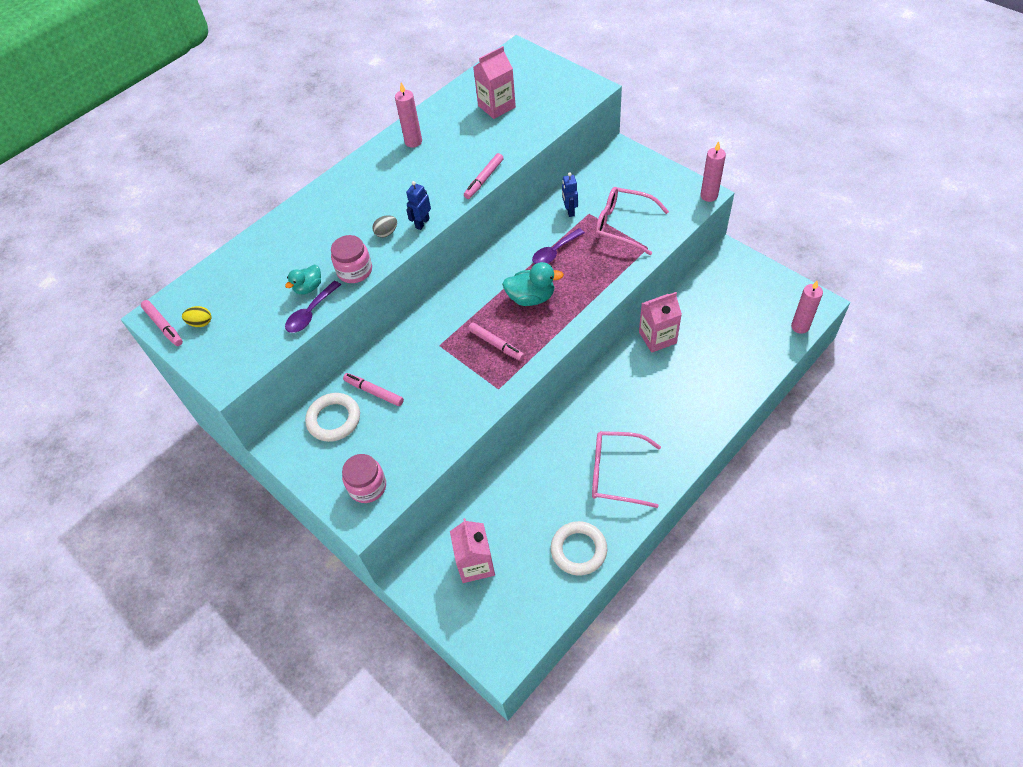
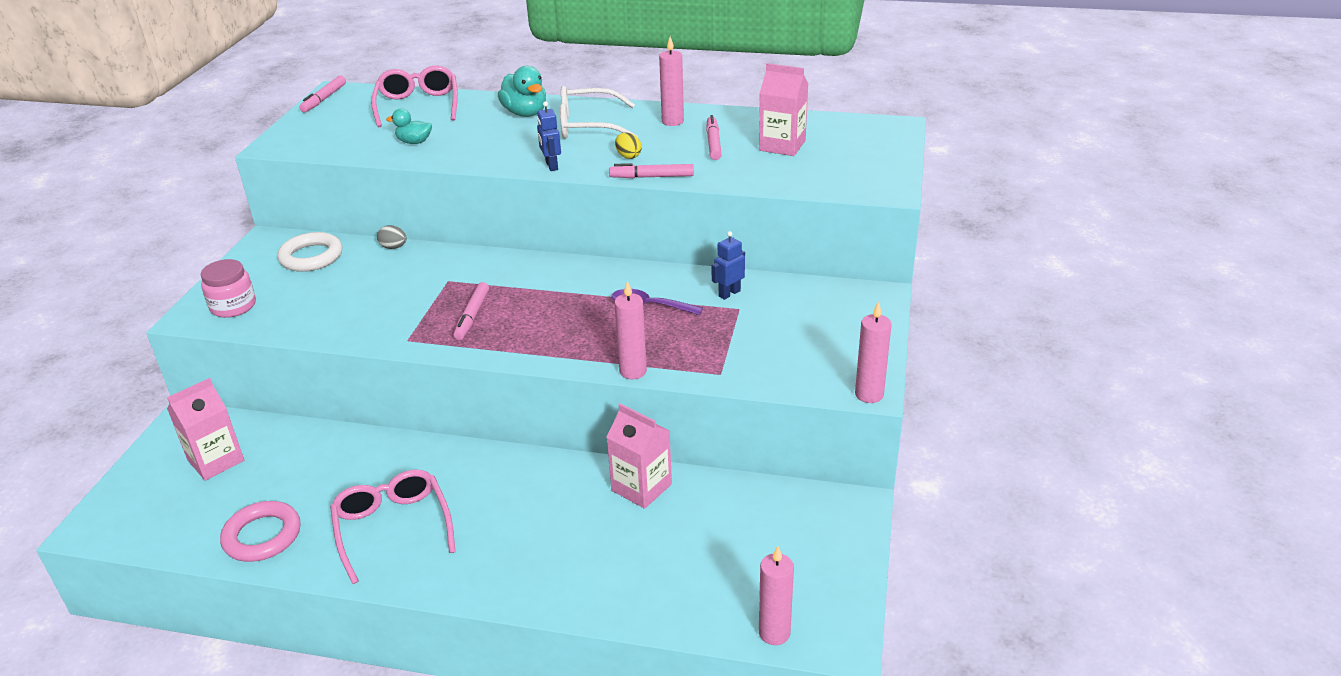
camera: 55 degrees right, 20 degrees down
yellow egg [182,306,211,327] -> yellow egg moved to [615,132,641,159]
purple spoon [285,281,341,333] -> none
pink jar [331,235,372,283] -> none
pink marker [343,373,404,406] -> pink marker moved to [706,115,722,160]
grey egg [372,215,397,238] -> grey egg moved to [377,225,407,249]
blue robot [406,181,431,230] -> blue robot turned 105 degrees counterclockwise [537,102,561,171]
turquoise duck [502,262,564,306] -> turquoise duck moved to [498,66,546,117]
white ring [551,521,607,576] -> pink ring [220,501,300,562]
pink glasses [595,187,669,255] -> pink glasses moved to [371,65,458,128]
none -> white glasses [560,86,638,139]
none -> pink candle [614,281,647,379]

